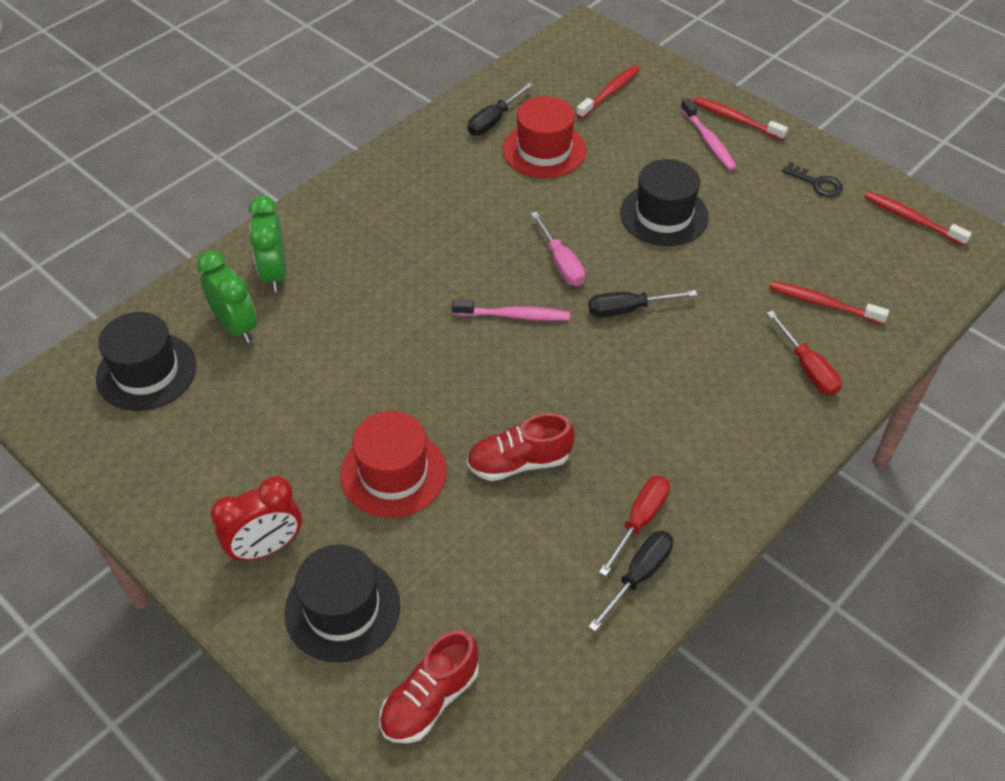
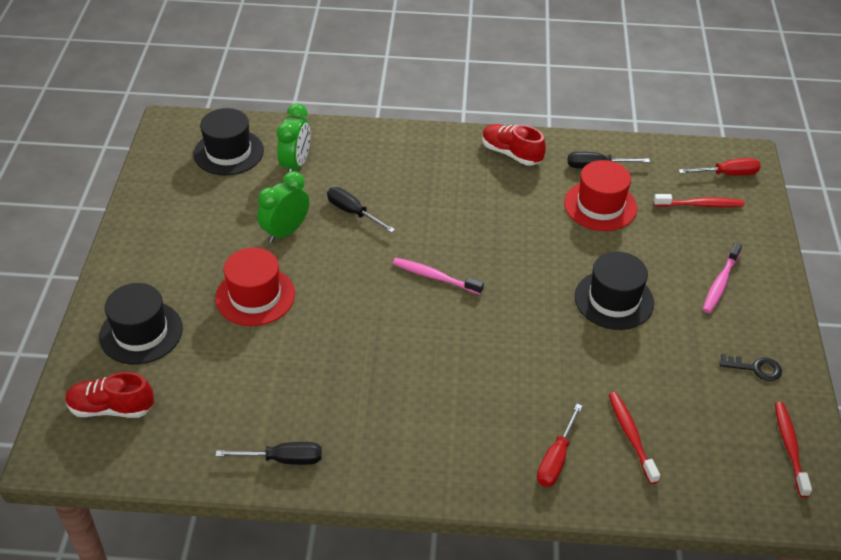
camera: 50 degrees right, 5 degrees down
red clock [211,476,302,562] -> none
green clock [249,196,286,292] -> green clock moved to [257,171,309,243]
pink toothbrush [452,299,570,321] -> pink toothbrush turned 150 degrees clockwise [392,258,484,295]
red shoe [467,413,575,481] -> red shoe moved to [482,124,546,166]
pink screwdriver [531,211,585,286] -> none
black screwdriver [588,290,697,317] -> black screwdriver moved to [327,187,395,233]
red screwdriver [599,476,670,576] -> red screwdriver moved to [679,158,761,175]
red toothbrush [693,97,788,141] -> none
black key [782,162,843,197] -> black key turned 75 degrees counterclockwise [720,354,782,381]

